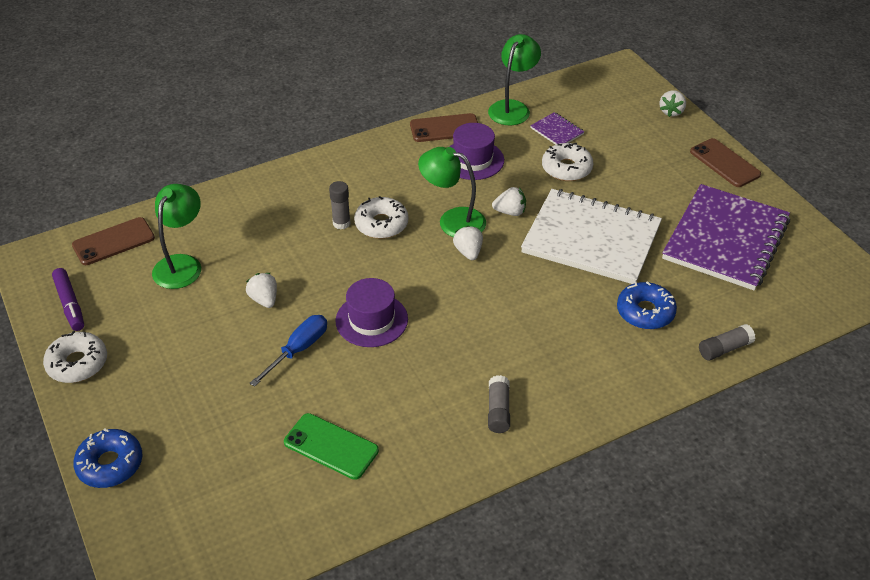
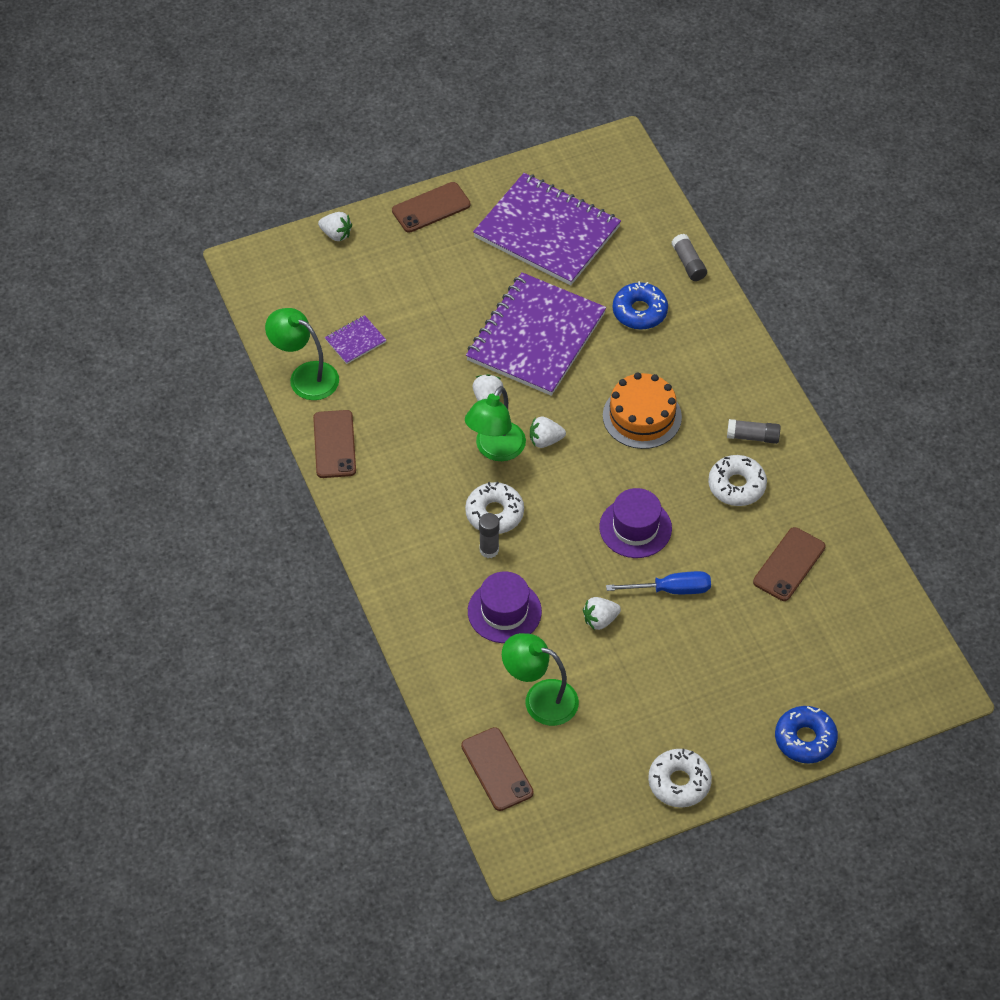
camera: 85 degrees left, 10 degrees up
purple marker [52,268,84,331] -> none
blue screwdriver [250,315,327,387] -> blue screwdriver turned 135 degrees clockwise [606,571,711,594]
green phone [284,413,379,480] -> brown phone [753,527,826,601]
purple hat [449,123,504,180] -> purple hat moved to [468,571,542,643]
white notebook [521,189,662,284] -> purple notebook [466,273,606,396]
white donut [542,143,593,181] -> white donut moved to [708,455,767,506]
none -> orange cake [603,372,682,449]

